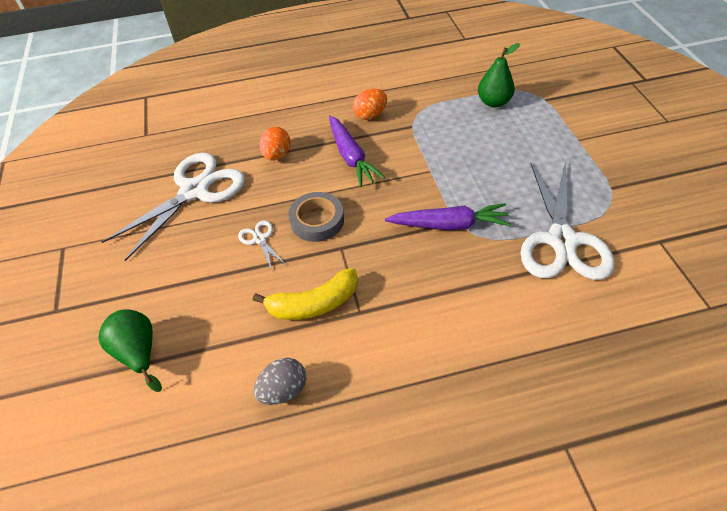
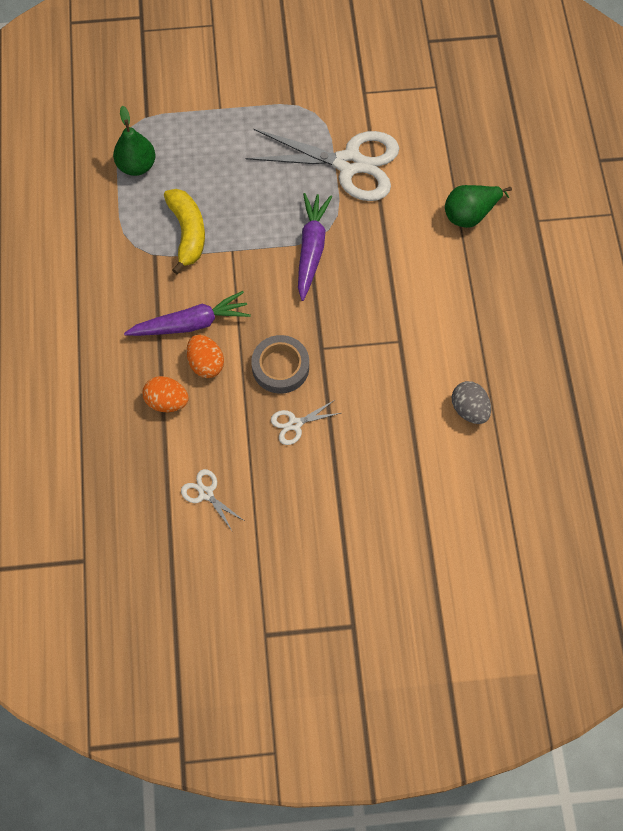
camera: 85 degrees left, 15 degrees up
green pear [98,309,162,392] -> green pear moved to [445,185,512,228]
white scissors [102,152,245,261] -> white scissors [181,469,244,532], size x0.42
yellow banana [253,268,358,320] -> yellow banana moved to [164,189,205,274]
orange egg [353,89,387,120] -> orange egg moved to [187,335,224,378]

